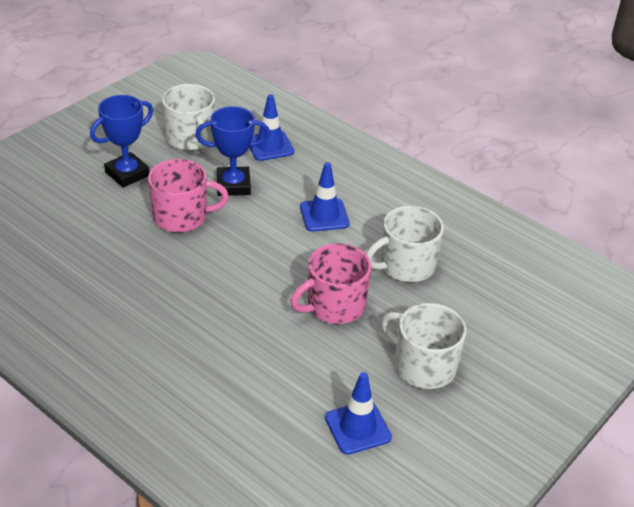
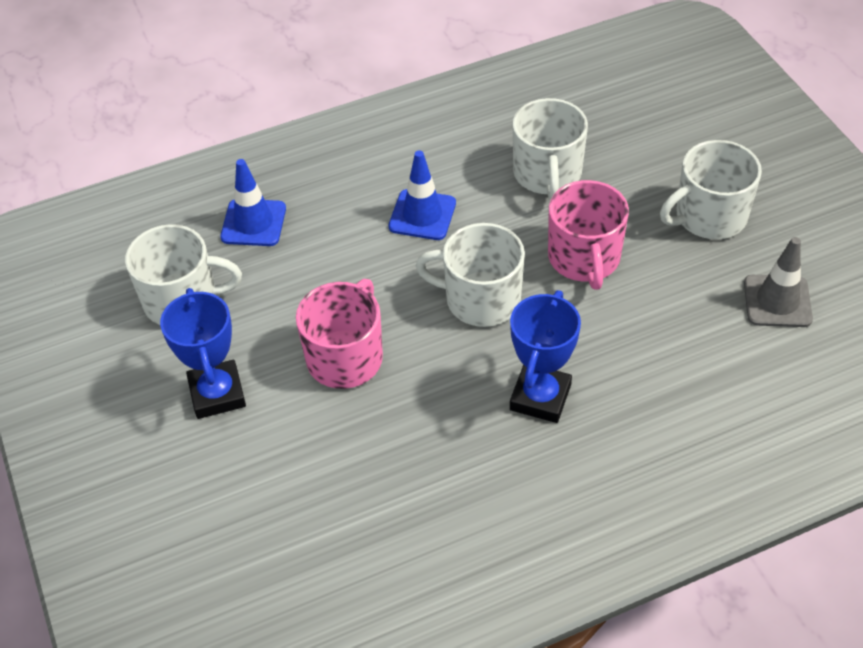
camera: 60 degrees left, 10 degrees up
blue trophy [195,106,270,196] -> blue trophy moved to [510,290,581,423]
blue traffic cone [325,372,392,455] -> grey traffic cone [744,237,813,327]
none -> white mug [416,223,525,327]

